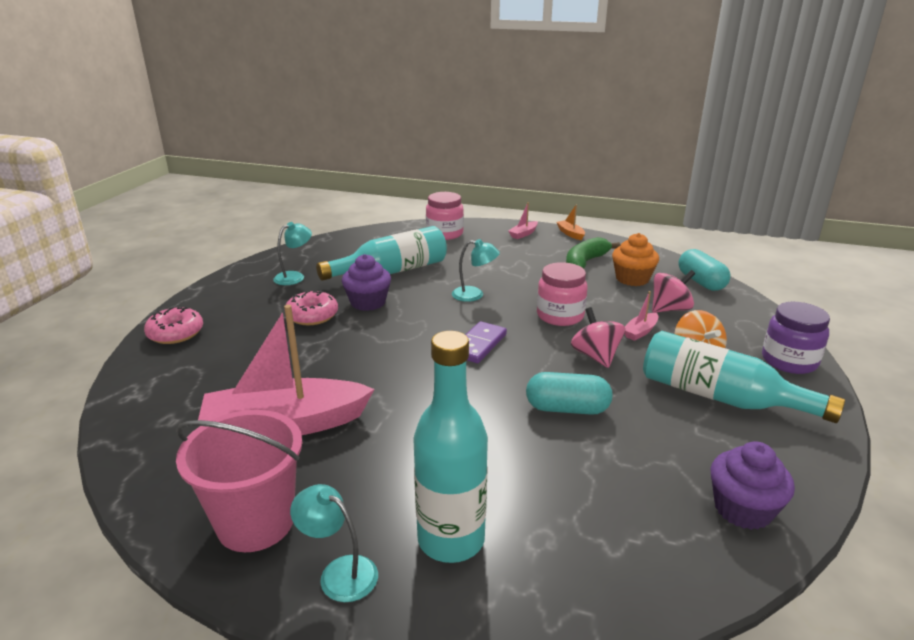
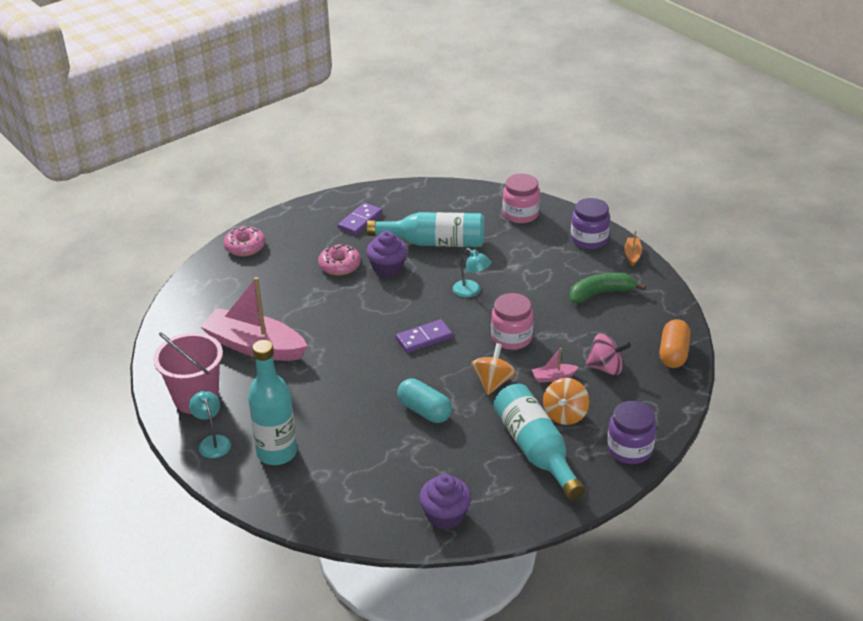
camera: 35 degrees right, 10 degrees up
turquoise lamp [273,222,312,285] -> purple domino [338,203,382,235]
pink boat [508,202,538,239] -> purple jar [571,198,610,249]
pink spinning top [571,307,625,368] -> orange spinning top [471,343,516,395]
orange cupcake [612,233,659,286] -> none
turquoise capsule [678,249,731,291] -> orange capsule [659,319,691,368]

